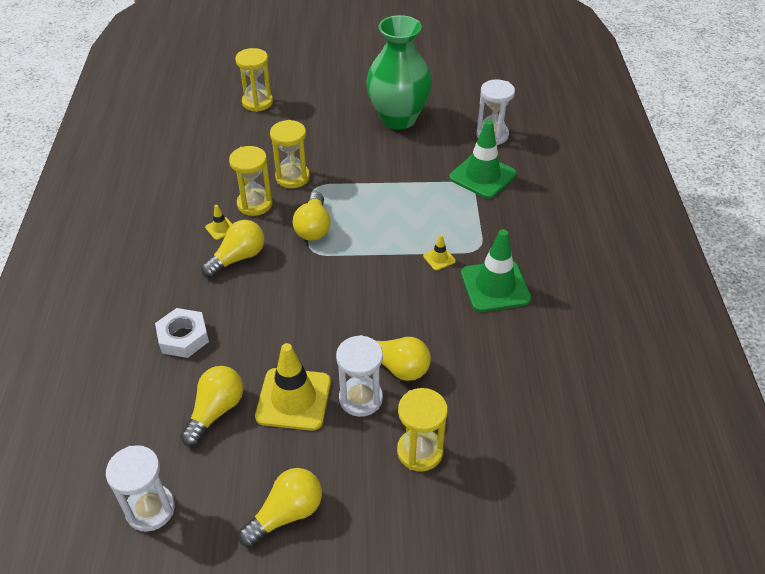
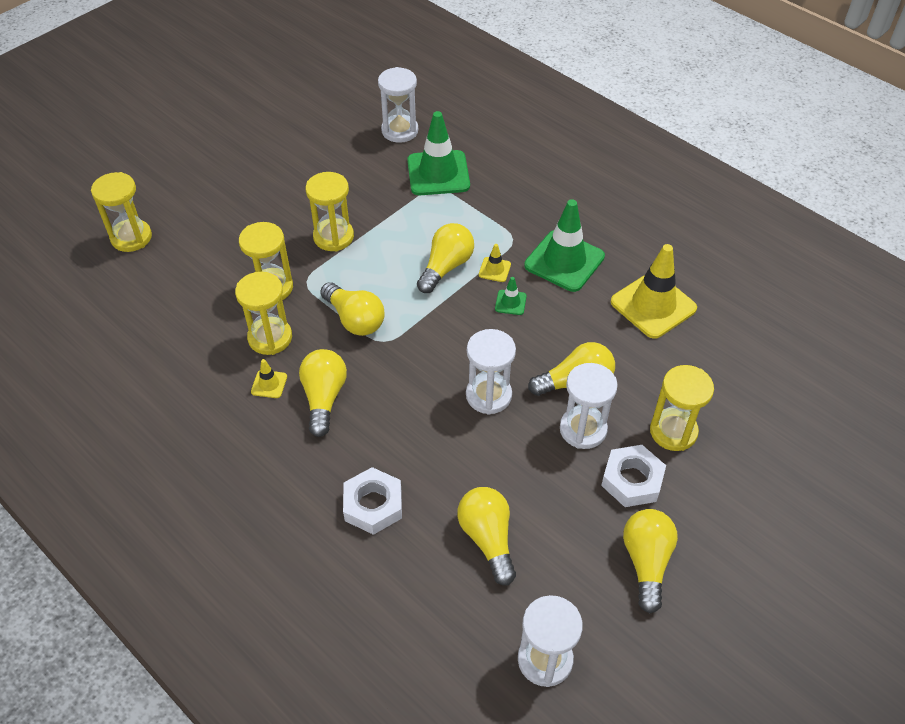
camera: 45 degrees left, 5 degrees up
yellow traffic cone [255,343,331,431] -> yellow traffic cone moved to [611,244,697,339]
green vase [366,15,432,130] -> none
none -> yellow hourglass [306,172,354,251]
none -> yellow light bulb [417,223,474,293]
none -> white hourglass [466,329,516,415]
none -> green traffic cone [495,277,527,315]
none -> white nut [601,445,666,507]

